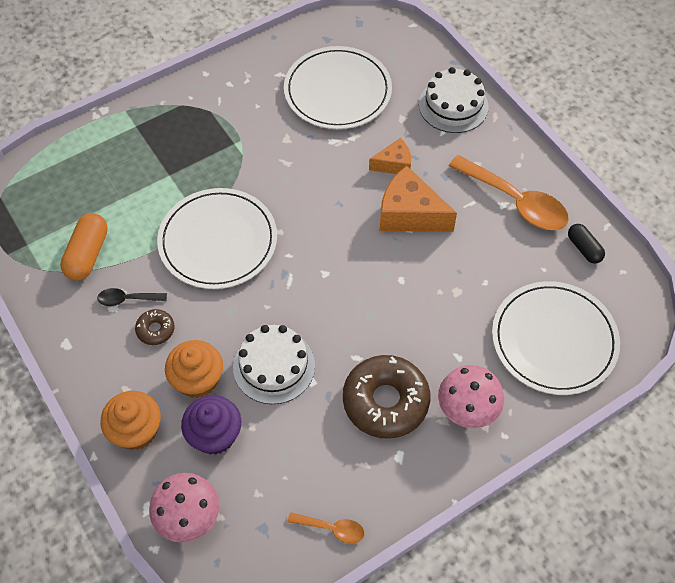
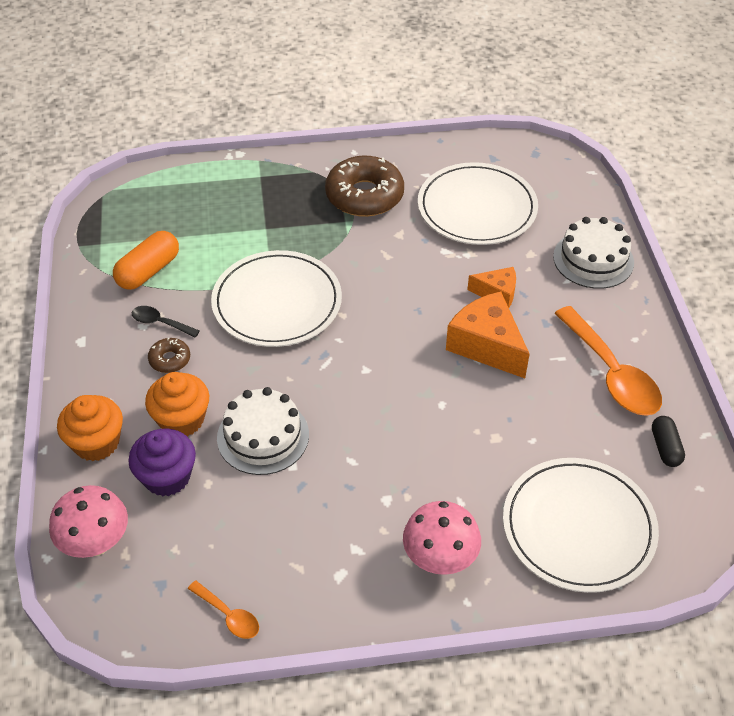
camera: 25 degrees right, 10 degrees down
brown donut [343,355,430,439] -> brown donut moved to [325,156,404,217]

